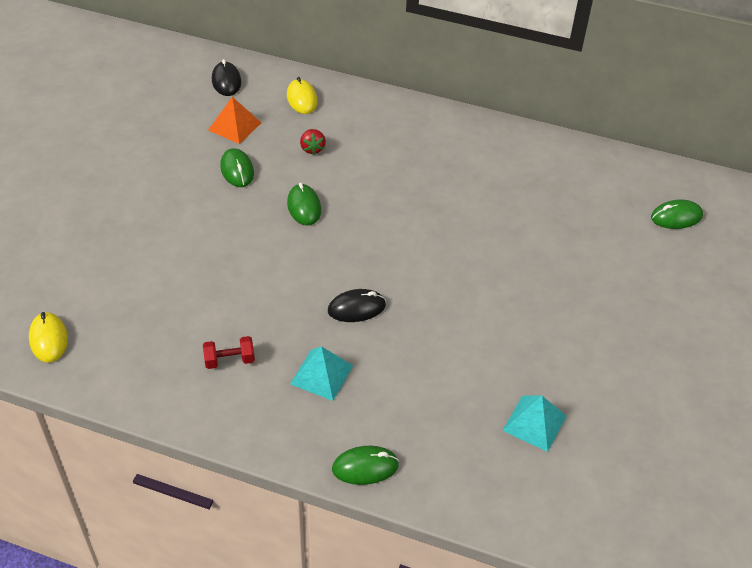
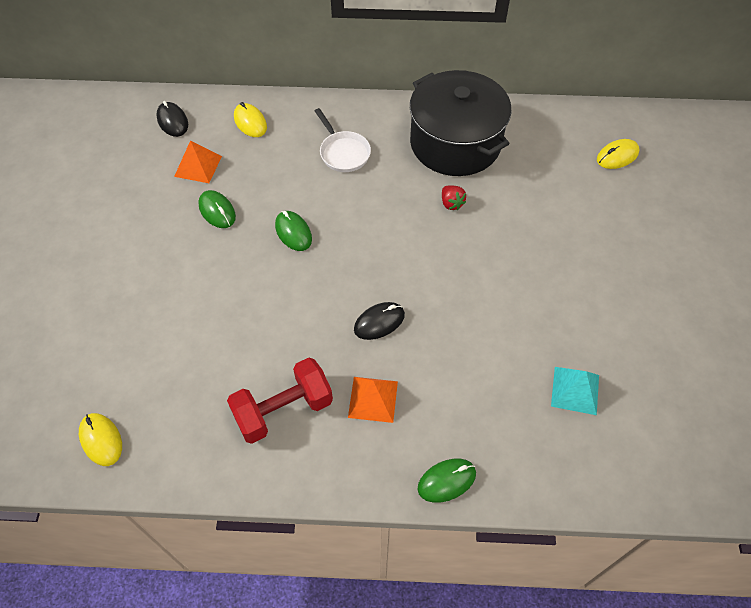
camera: 15 degrees left, 10 degrees up
red dumbbell [203,336,255,369] -> red dumbbell [227,358,333,444], size x1.98
turquoise pyramid [290,346,353,401] -> orange pyramid [348,377,398,423]
red strawberry [300,129,326,155] -> red strawberry moved to [442,185,466,210]
green mouse [651,199,703,229] -> yellow mouse [597,139,640,169]
none -> white pan [315,108,371,172]
none -> black pot [410,70,512,176]

